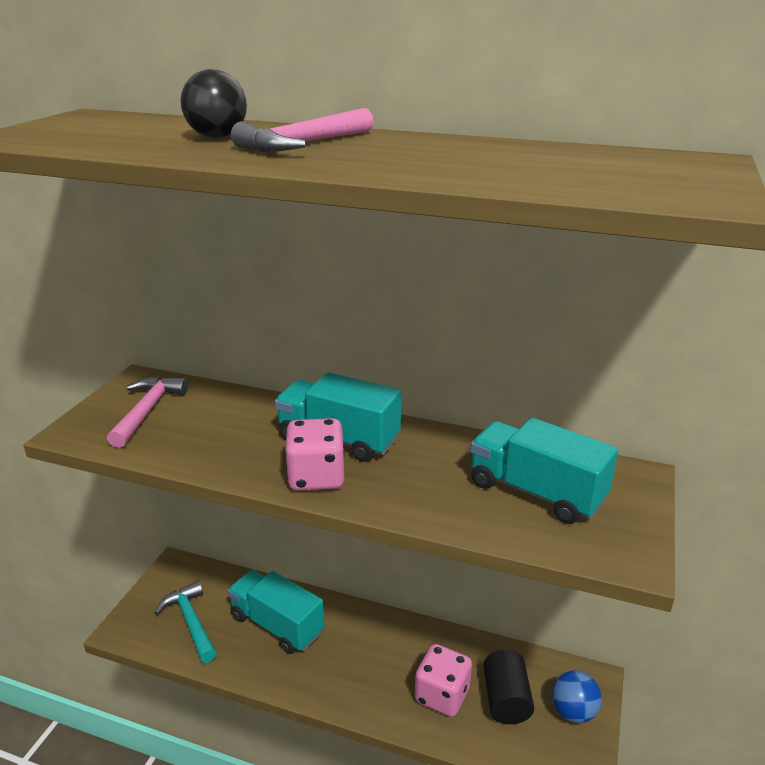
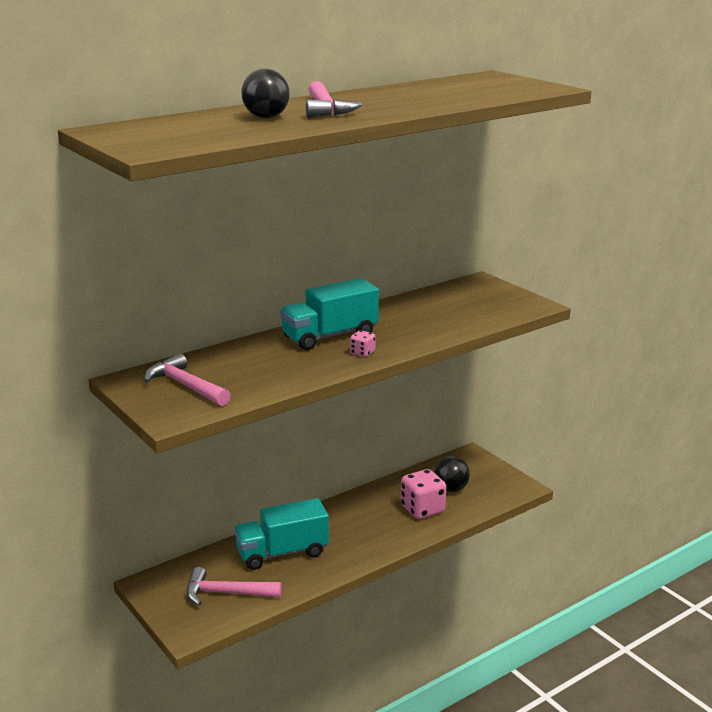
camera: 55 degrees left, 5 degrees down
turquoise hammer [155,581,217,663] -> pink hammer [187,567,282,605]
pink dice [285,418,345,491] -> pink dice [350,330,375,357], size x0.49
turquoise truck [470,418,618,524] -> none
black cylinder [483,650,534,724] -> black ball [434,456,470,492]
blue ball [552,670,602,723] -> none

